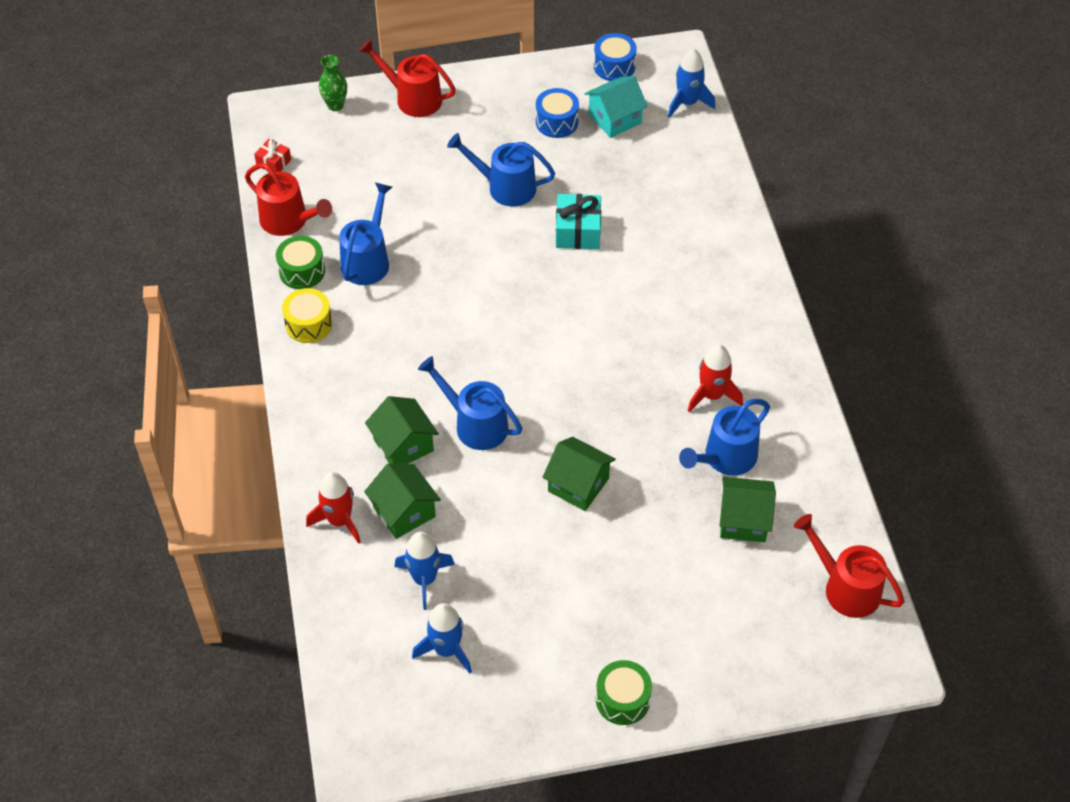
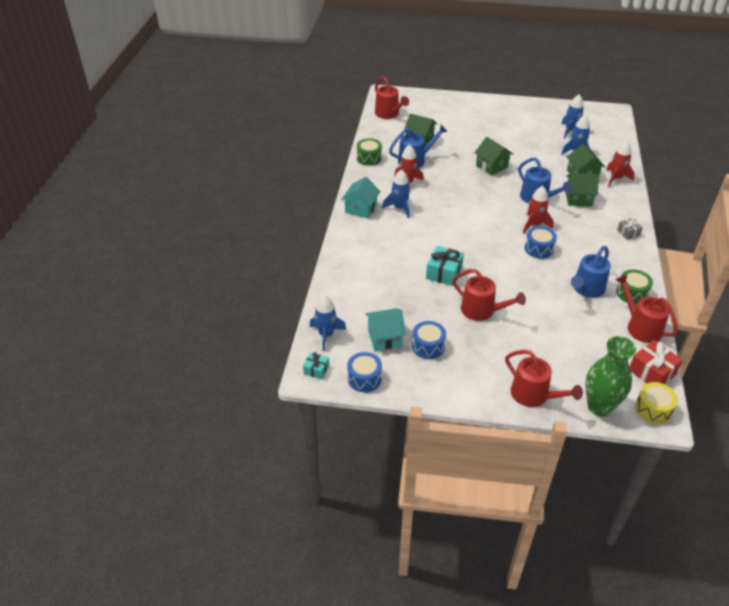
camera: 160 degrees left, 10 degrees down
red gift [254,139,291,172] -> red gift [629,340,683,384], size x1.71
yellow drum [282,288,333,343] -> yellow drum moved to [635,382,678,424]
green vase [319,55,347,111] -> green vase [585,336,636,417], size x1.80
green house [365,396,439,464] -> green house turned 75 degrees counterclockwise [566,173,599,207]
blue watering can [447,133,555,207] -> red watering can [453,269,526,321]
green drum [596,660,652,725] -> green drum moved to [357,138,382,166]
none -> turquoise gift [303,352,329,379]
none -> turquoise house [341,177,380,218]
none -> blue rocket [382,169,410,218]
none -> red rocket [523,186,553,233]
none -> blue drum [524,226,557,259]
none -> grey gift [617,218,643,240]

